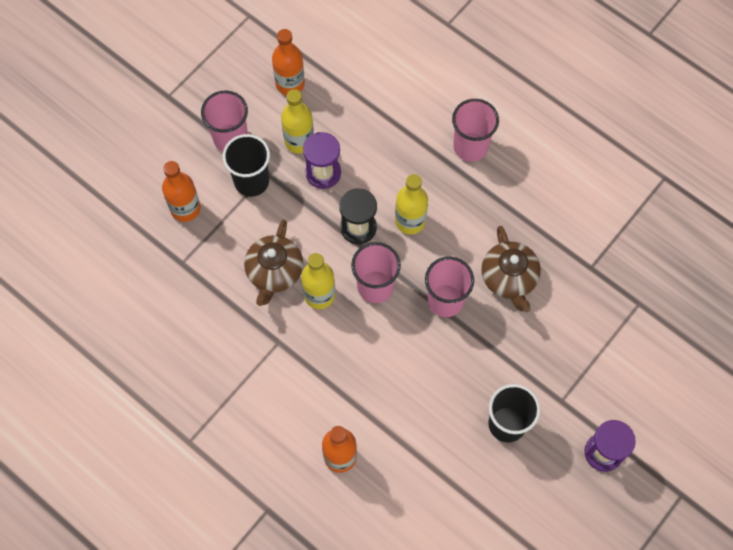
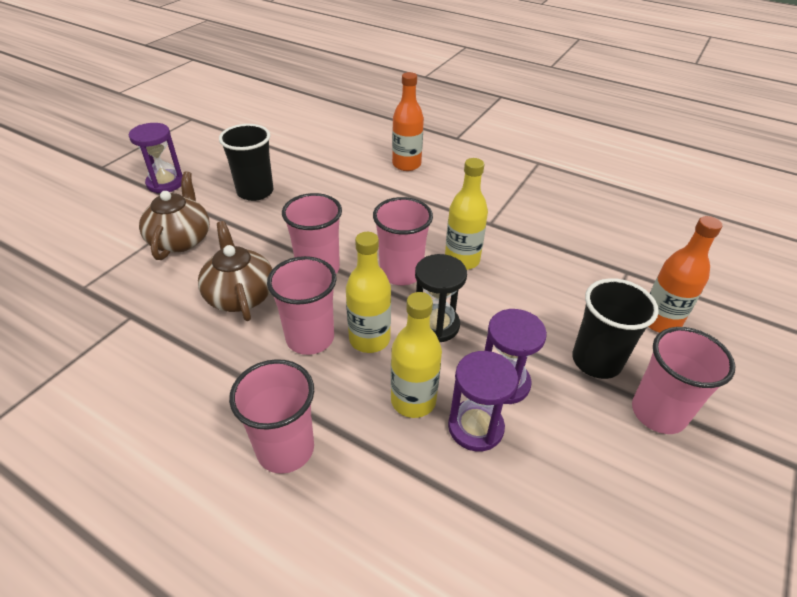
camera: 170 degrees right, 25 degrees down
brown teapot [244,220,303,306] -> brown teapot moved to [139,171,210,260]
orange bottle [272,29,305,95] -> none
yellow bottle [281,89,314,153] -> yellow bottle moved to [391,292,442,418]
none -> pink cup [267,256,337,355]
none -> purple hourglass [448,351,518,452]

